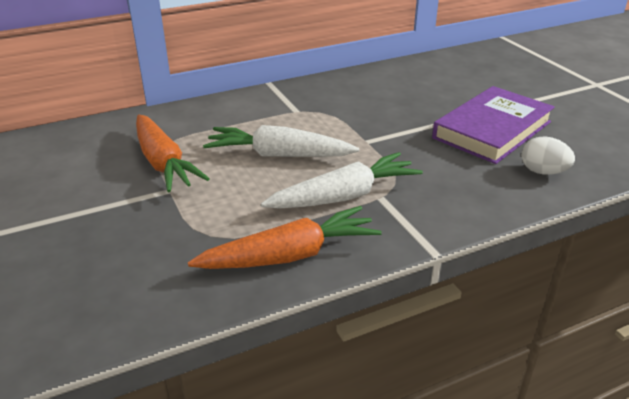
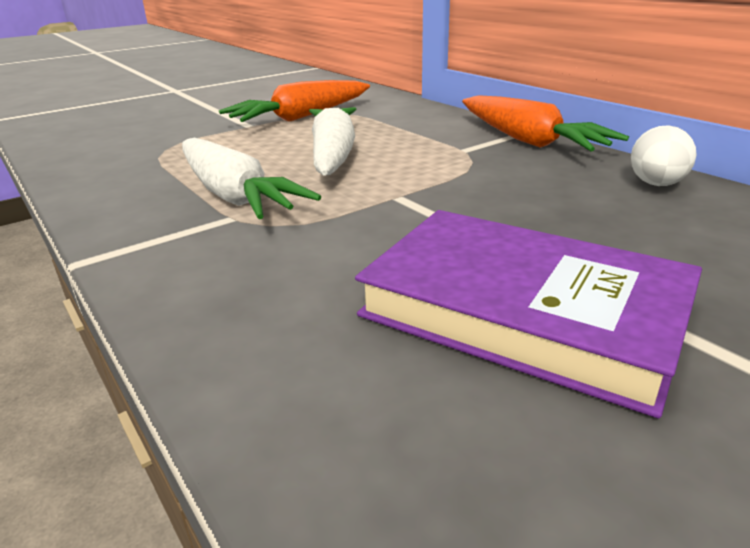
camera: 80 degrees right, 5 degrees down
orange carrot [188,206,382,269] -> orange carrot moved to [462,95,629,151]
white egg [522,136,575,175] -> white egg moved to [631,125,696,186]

